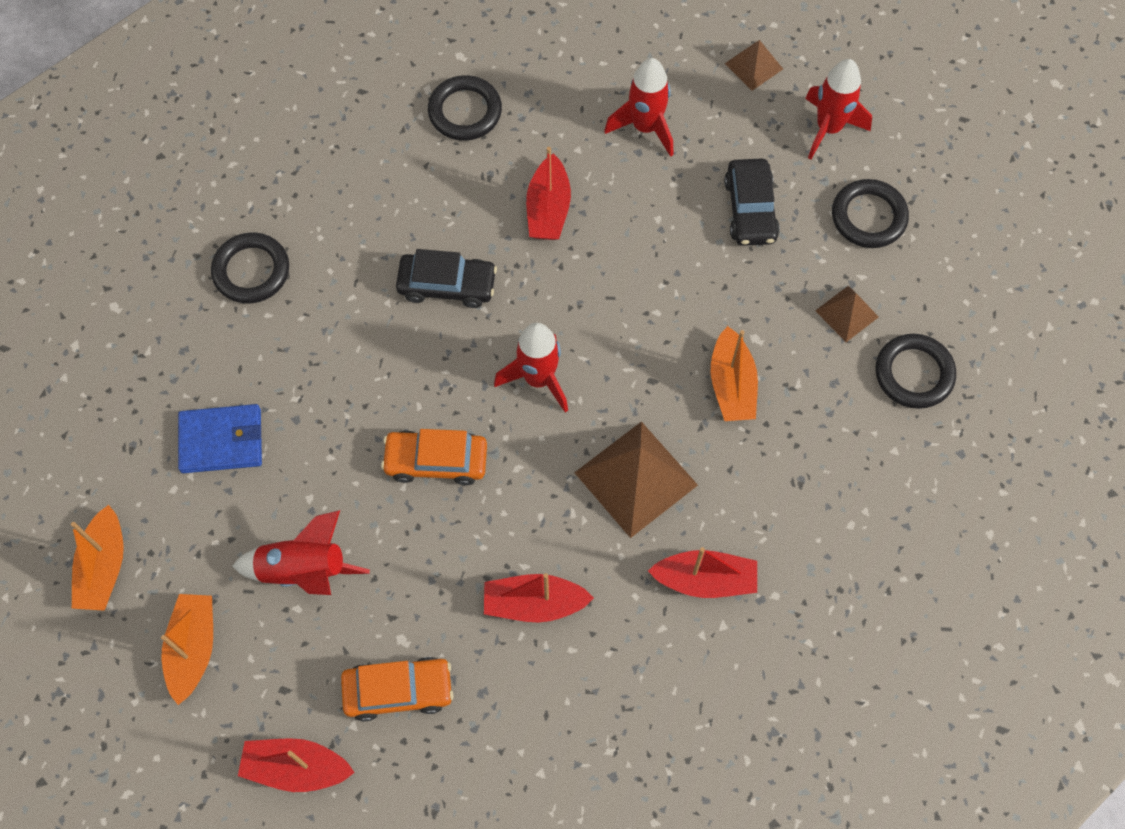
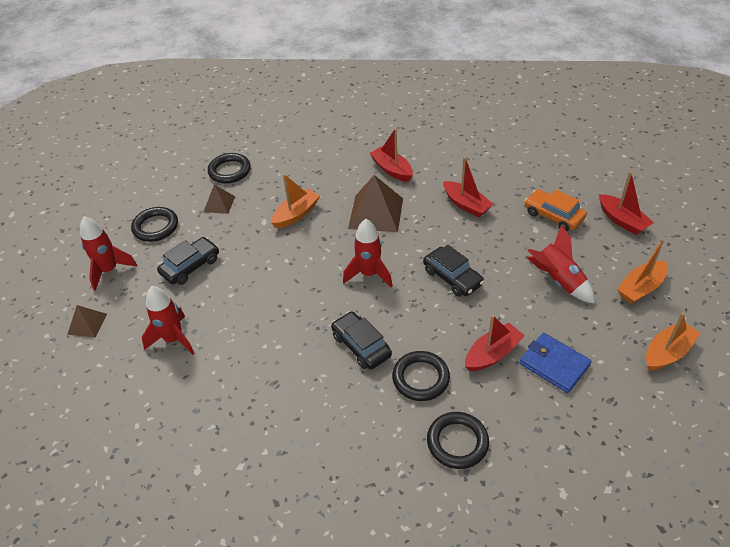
camera: 130 degrees left, 20 degrees down
orange car [381,429,487,485] -> black car [423,245,484,297]
black ring [428,75,502,141] -> black ring moved to [392,351,450,401]
red boat [526,147,571,240] -> red boat moved to [465,315,525,371]

